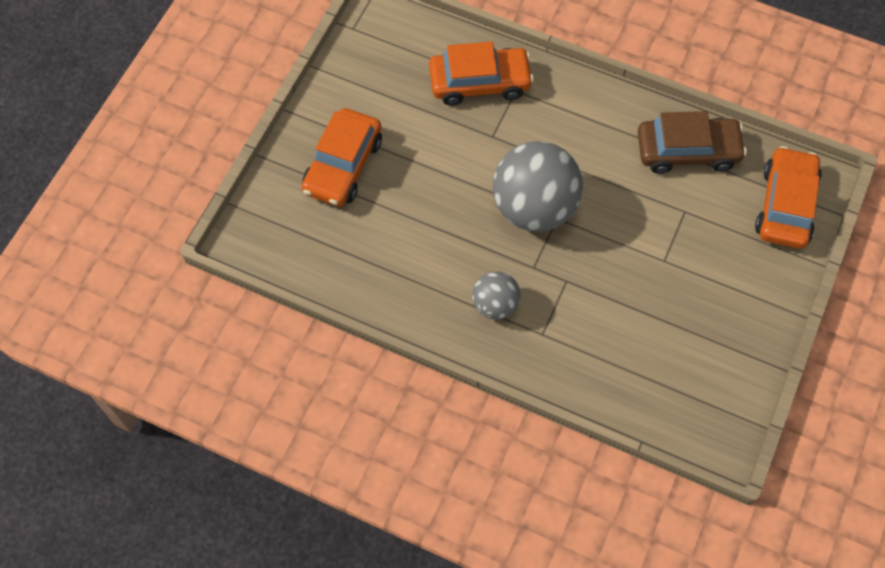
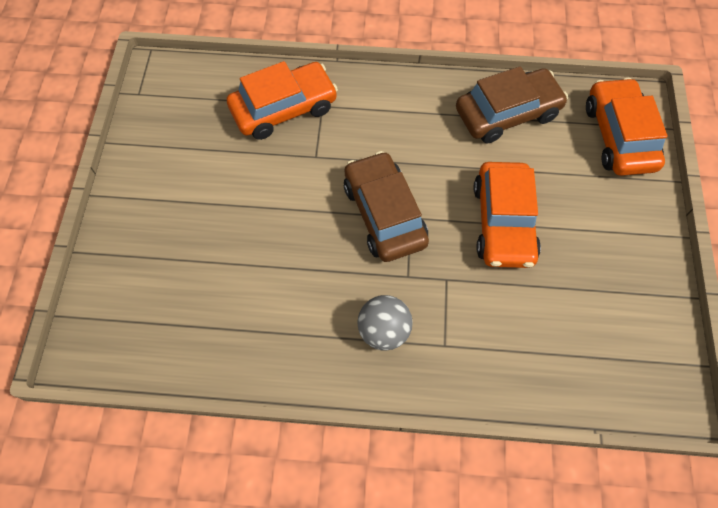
camera: 20 degrees left, 0 degrees up
orange car [302,108,382,207] -> orange car moved to [474,162,541,268]
grey ball [493,141,583,232] -> brown car [344,151,429,262]

